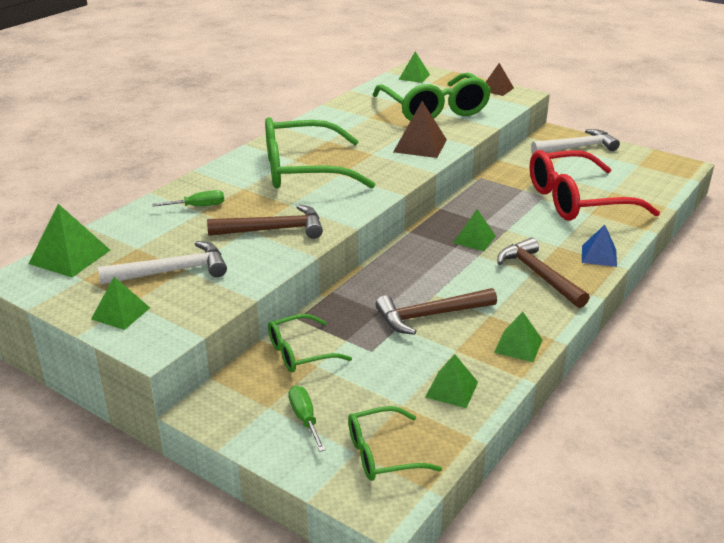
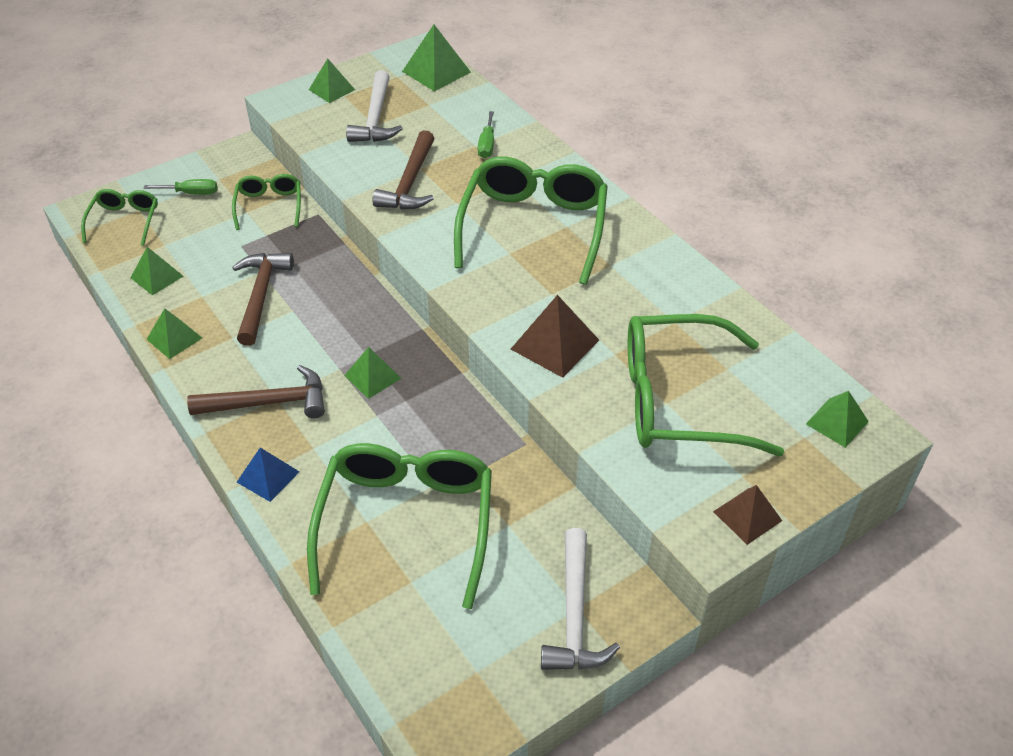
camera: 110 degrees right, 15 degrees up
red glasses [530,150,660,221] -> green glasses [307,443,492,609]

